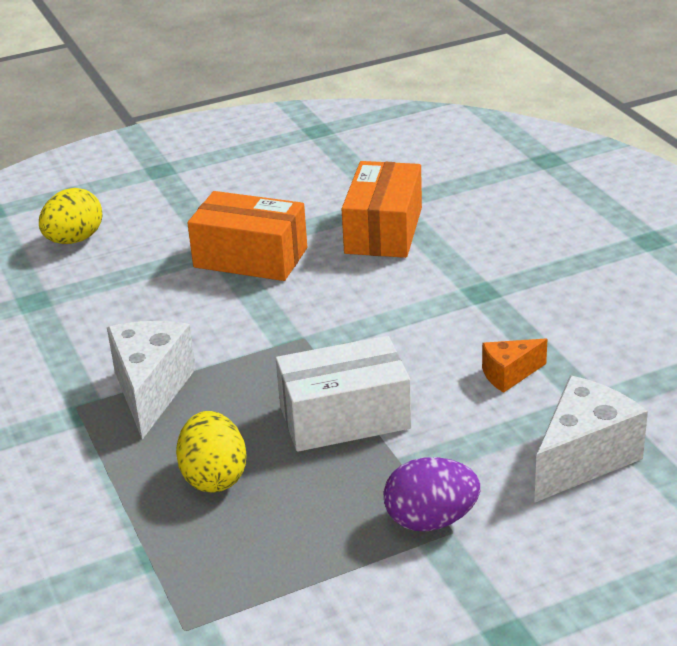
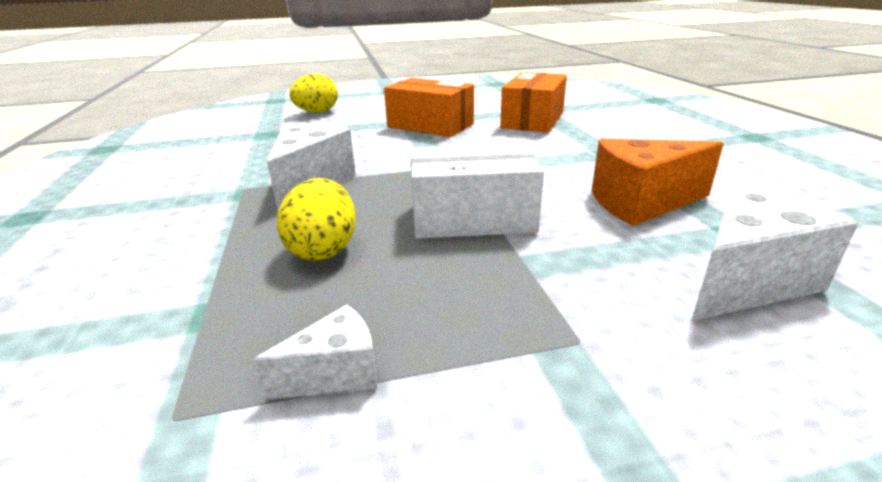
camera: 10 degrees right, 5 degrees down
purple egg [384,457,480,531] -> none
orange cheese [482,339,547,393] -> orange cheese [592,139,724,226], size x1.82
none -> white cheese [252,305,377,400]

